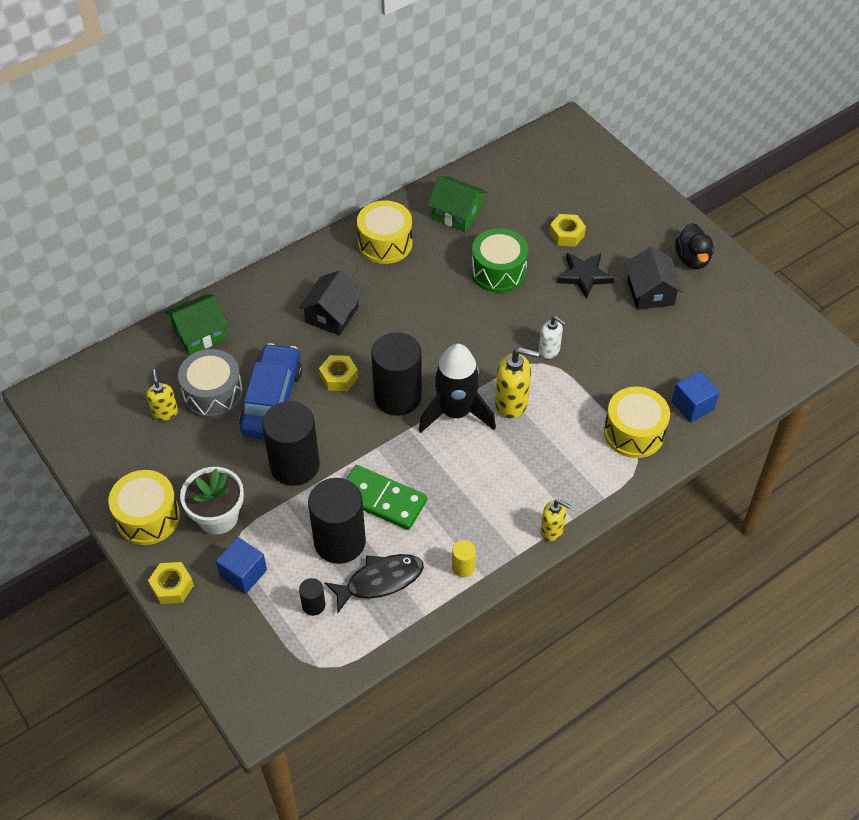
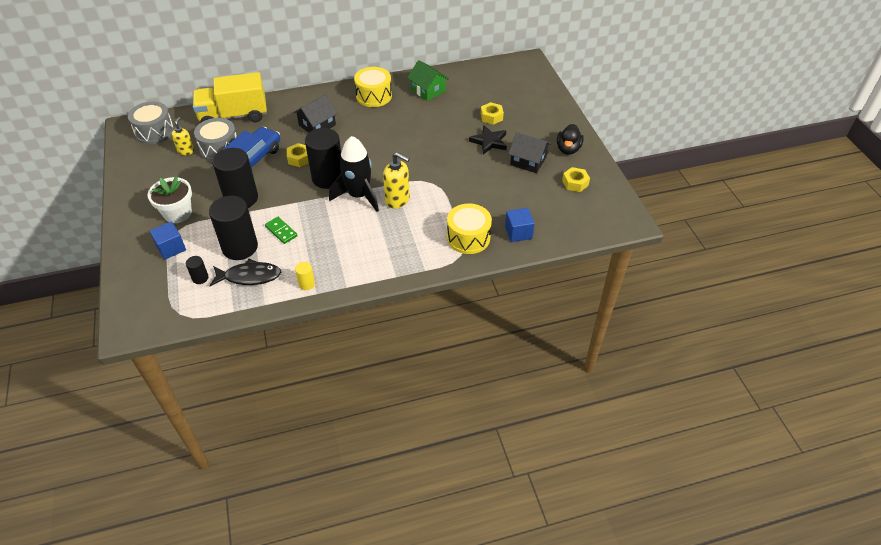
camera: 20 degrees right, 5 degrees down
yellow drum [108,470,180,545] -> none
yellow nut [148,562,194,604] -> yellow nut moved to [562,167,590,192]
green house [165,294,229,355] -> yellow truck [193,72,267,122]
green domino [346,465,427,530] -> green domino [265,217,298,244], size x0.59
green drum [471,228,528,293] -> none
white soap dispenser [539,316,566,359] -> none
yellow soap dispenser [540,499,571,541] -> none
black house [625,246,683,310] -> black house turned 75 degrees counterclockwise [508,132,551,173]
none -> grey drum [128,101,174,144]

